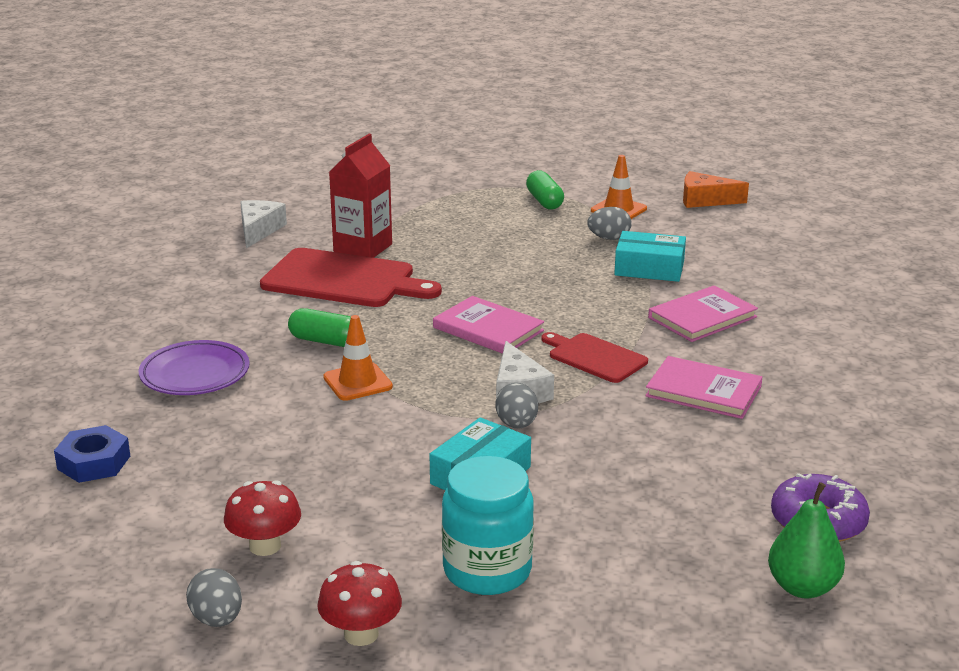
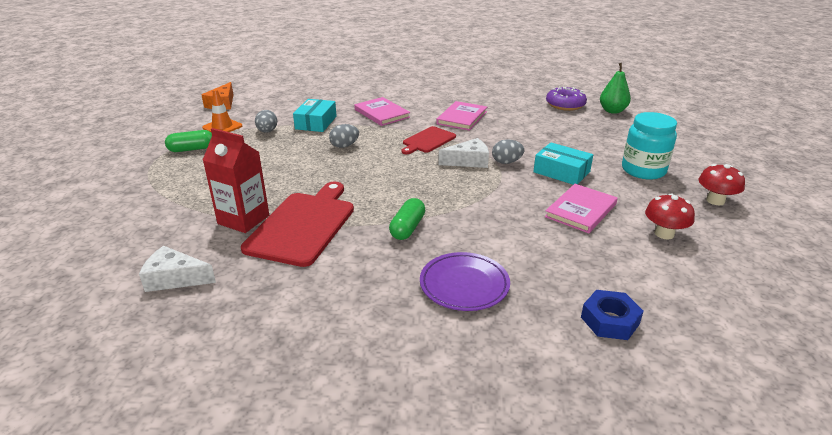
camera: 90 degrees left, 5 degrees up
grey egg [186,568,242,627] -> grey egg moved to [329,124,359,148]
orange traffic cone [323,315,393,401] -> none
pink book [433,296,544,354] -> pink book moved to [545,184,618,233]

